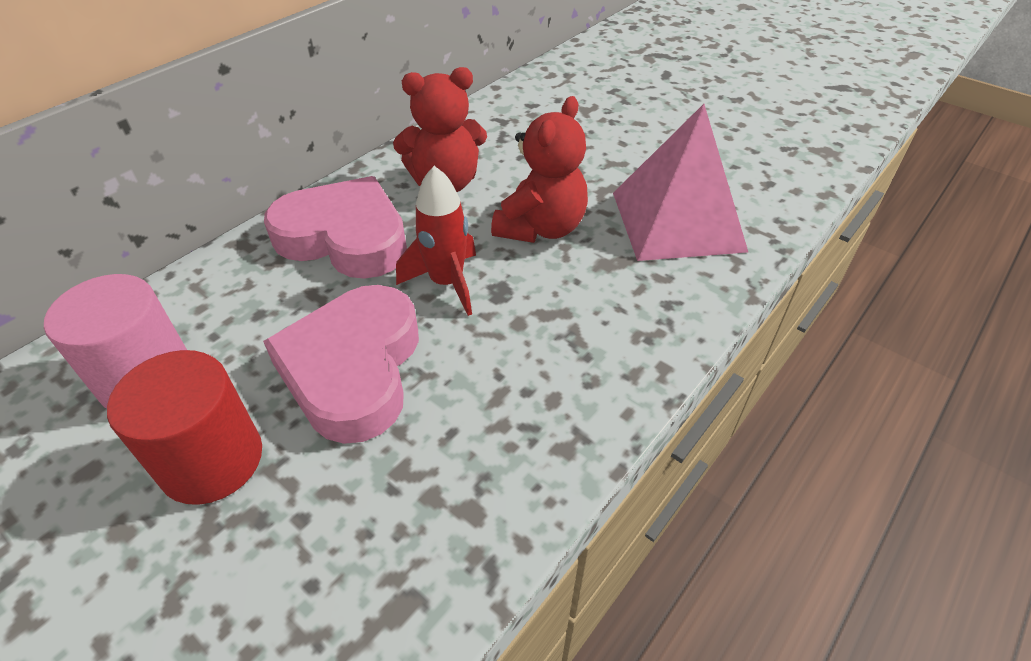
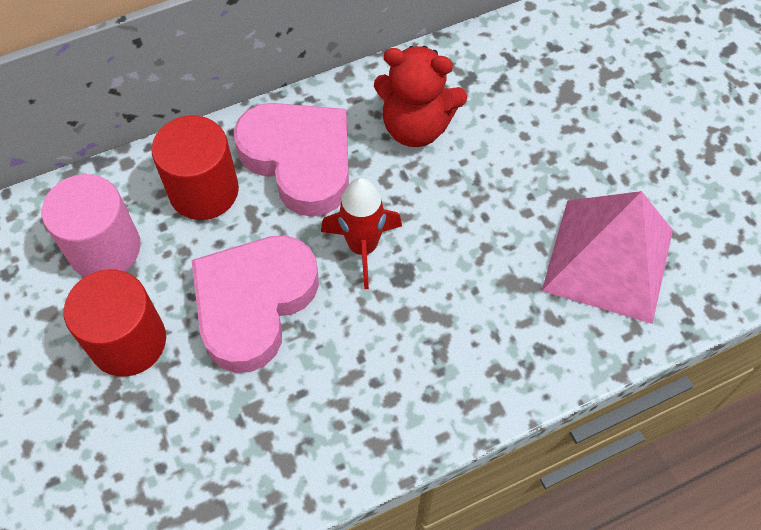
camera: 25 degrees right, 15 degrees up
red teddy bear [491,96,588,243] -> none
none -> red cylinder [151,115,239,220]

